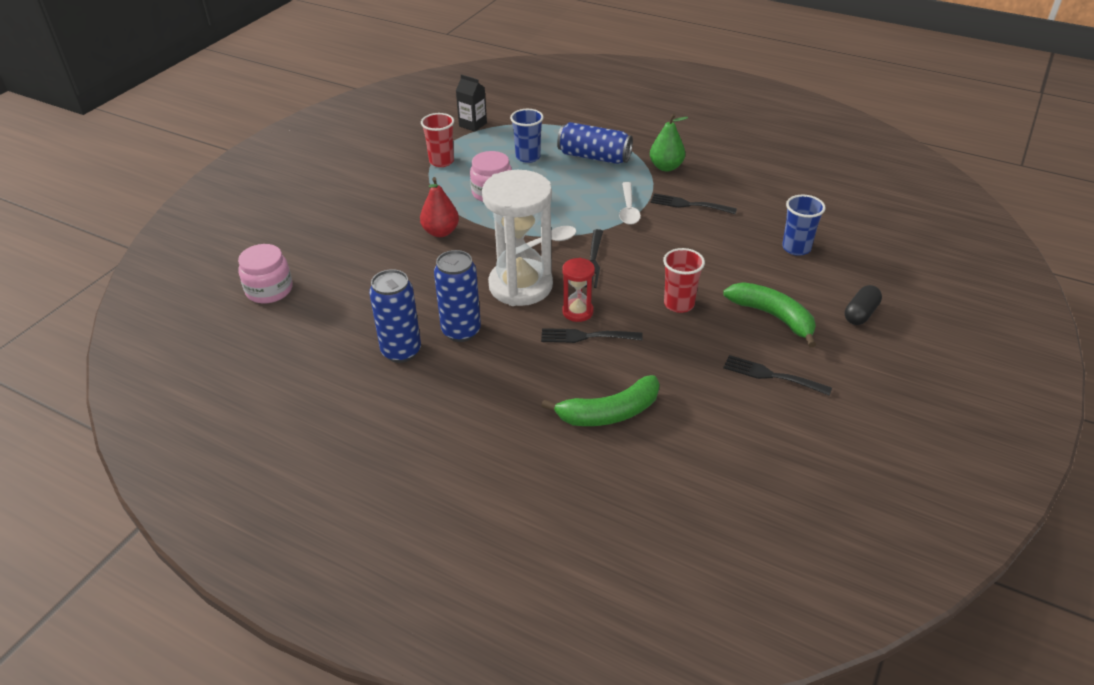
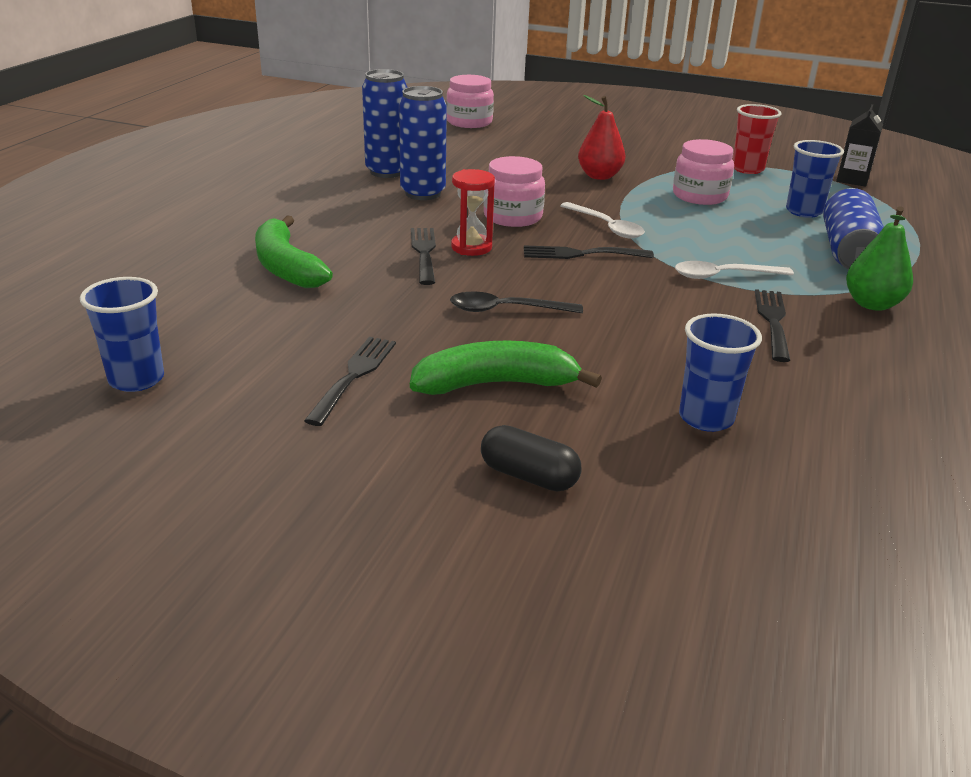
camera: 80 degrees right, 10 degrees down
white hourglass [482,170,553,306] -> pink jar [484,156,545,227]
red cup [663,248,705,313] -> black spoon [450,292,583,313]
green banana [723,282,816,347] -> green banana turned 135 degrees counterclockwise [410,340,602,395]
none -> blue cup [80,277,164,392]

